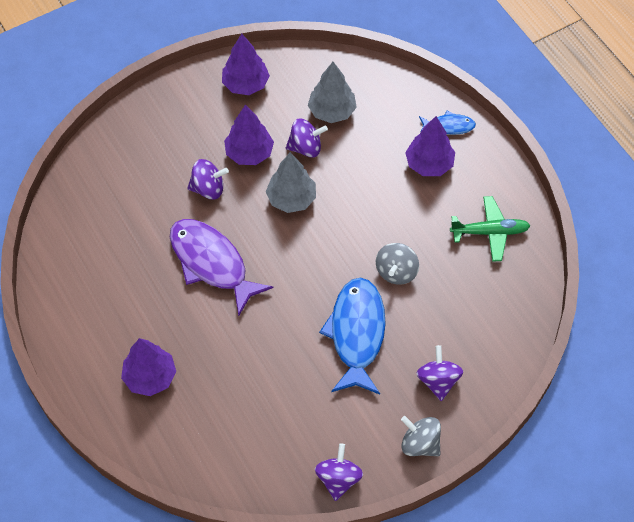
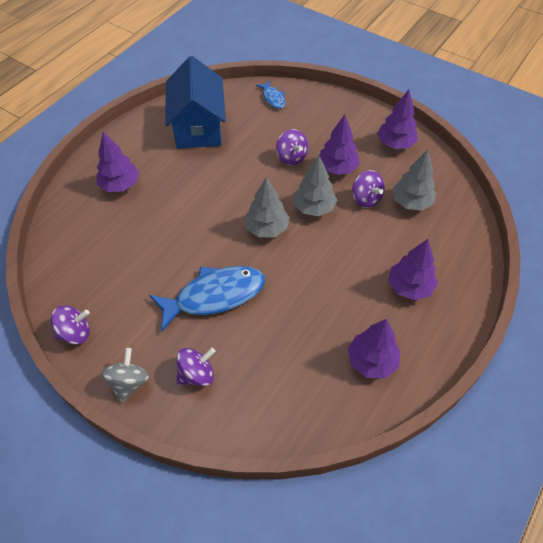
camera: 65 degrees right, 5 degrees down
purple fish [170,219,273,316] -> none
grey spinning top [376,243,419,285] -> none
blue fish [419,111,476,135] -> blue fish moved to [256,81,285,109]
green plane [450,196,530,262] -> purple tree [348,319,401,378]
none -> blue house [165,56,226,149]
none -> grey tree [244,177,290,238]

